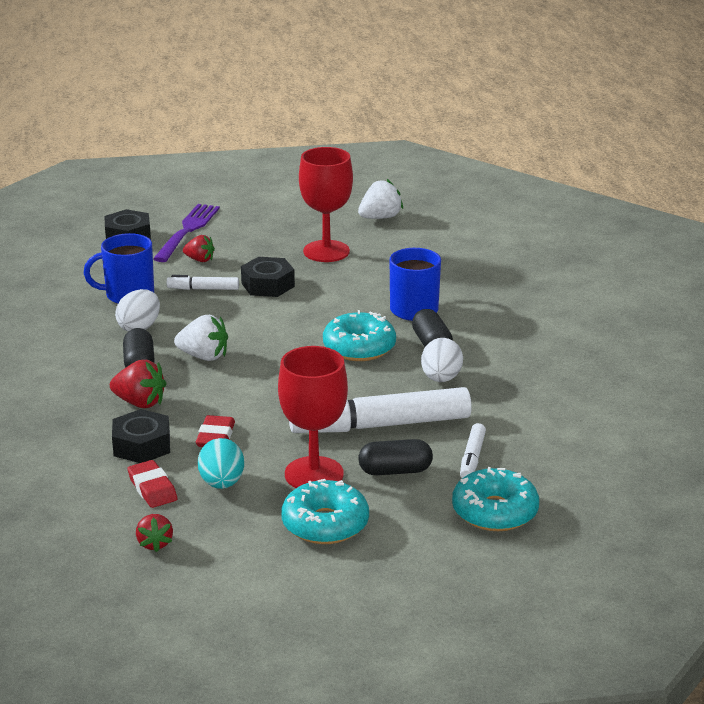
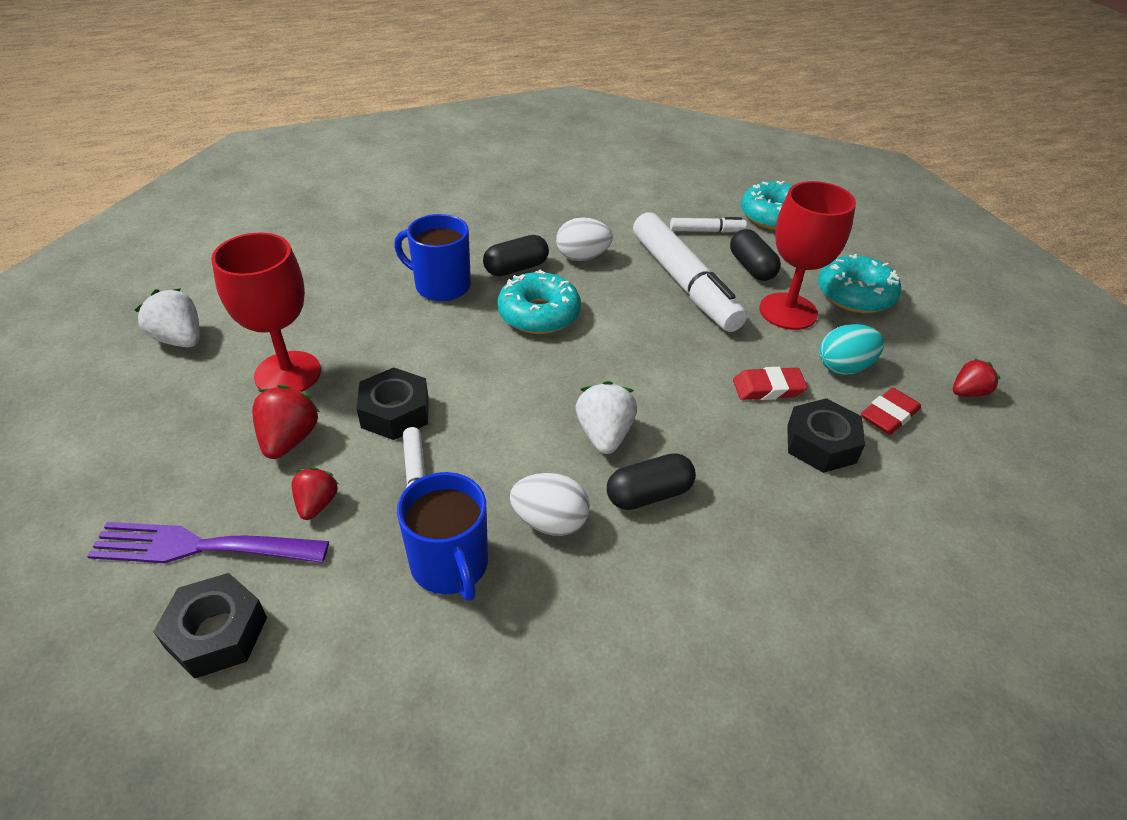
camera: 105 degrees left, 15 degrees up
red strawberry [110,360,167,408] -> red strawberry moved to [252,385,320,459]

